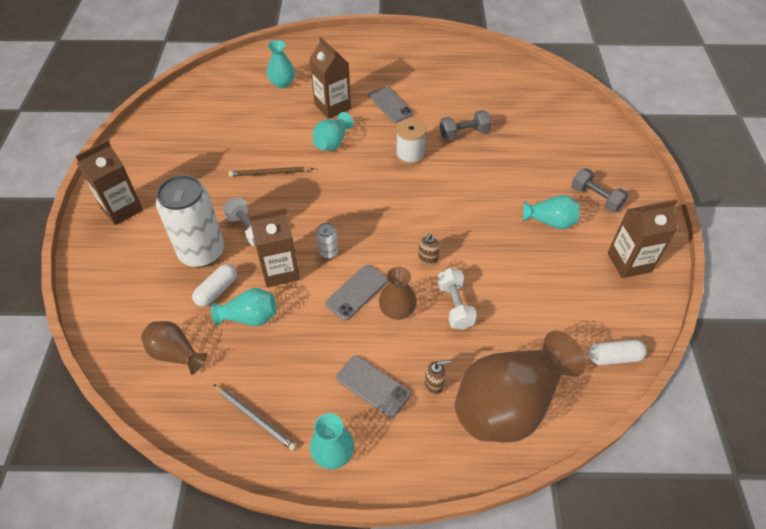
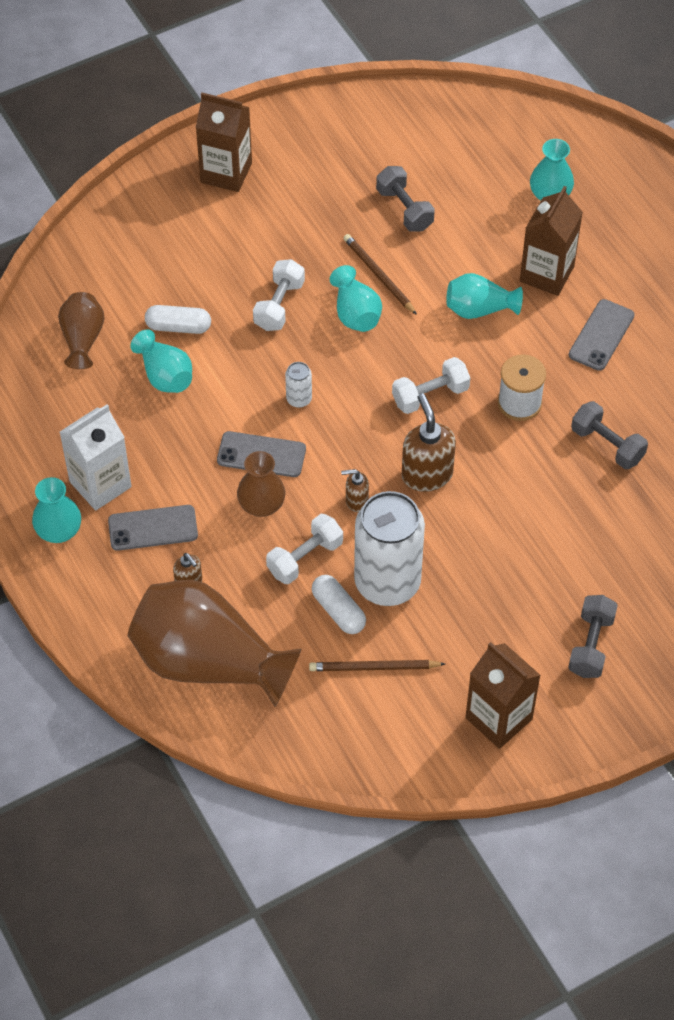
camera: 60 degrees right, 5 degrees up
white can [156,175,225,267] -> white can moved to [354,491,425,606]
grey pencil [213,384,297,451] -> none
brown carton [249,208,300,287] -> none
grey phone [336,356,411,418] -> grey phone turned 75 degrees clockwise [108,505,198,551]
turquoise vase [523,195,580,229] -> turquoise vase moved to [330,265,382,332]
white capsule [588,340,647,365] -> white capsule moved to [312,575,366,634]
none -> white carton [60,404,132,511]
none -> brown pencil [309,660,445,671]
none -> grey dumbbell [376,166,435,232]
none -> white dumbbell [392,357,470,414]
none -> brown soap dispenser [402,393,456,492]

